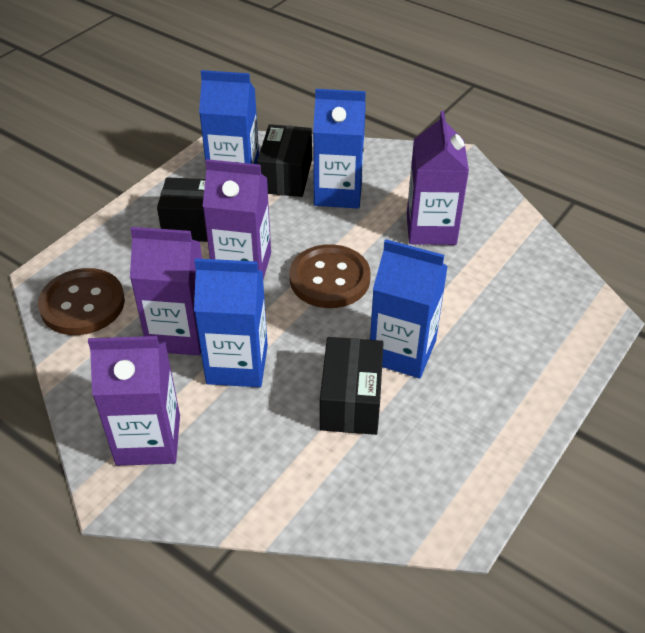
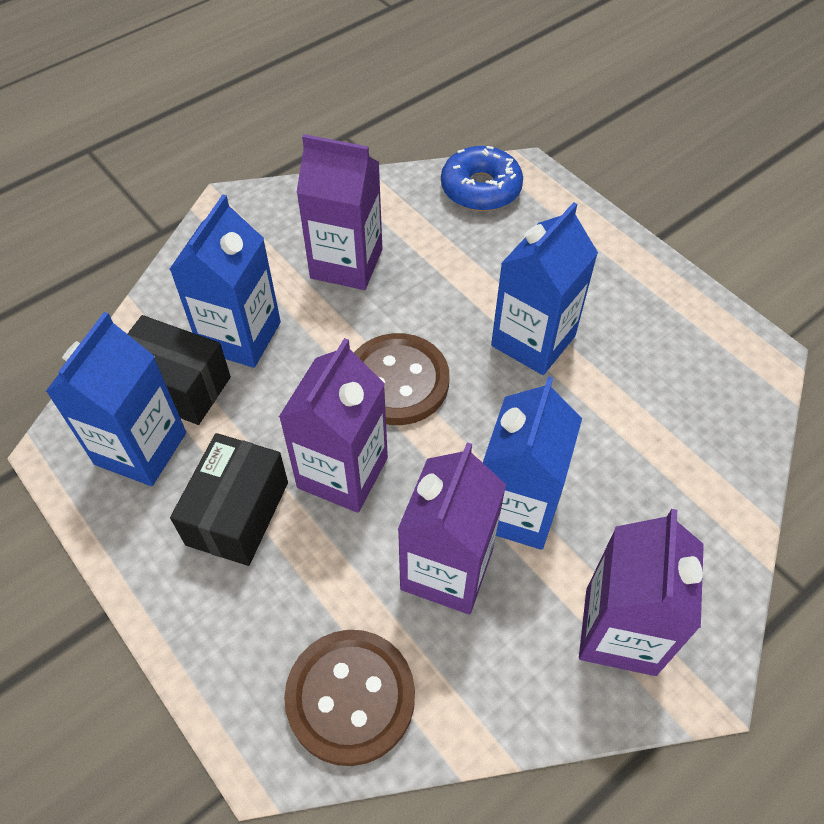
camera: 75 degrees left, 10 degrees up
black box [320,337,384,435] -> none
none -> blue donut [441,146,523,211]

